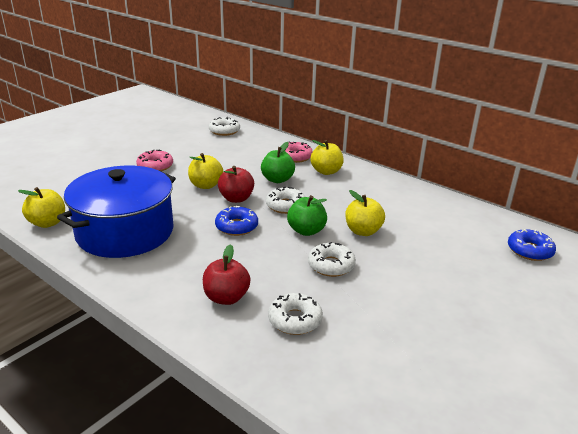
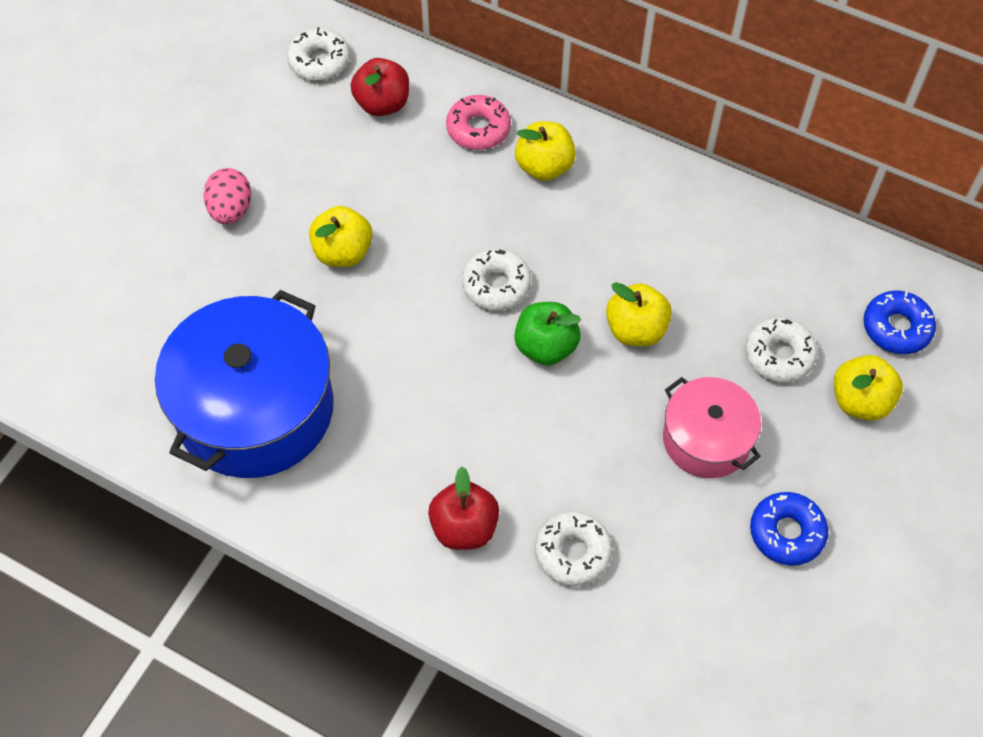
camera: 10 degrees left, 30 degrees up
yellow apple [18,187,65,228] -> yellow apple moved to [834,355,903,421]
pink donut [136,150,173,171] -> pink egg [204,168,251,225]
blue donut [215,206,258,236] -> blue donut moved to [750,492,828,566]
red apple [218,166,254,203] -> red apple moved to [351,58,409,116]
green apple [261,142,295,183] -> none
white donut [308,242,356,277] -> white donut moved to [745,318,818,383]
none -> pink pot [663,377,761,478]

